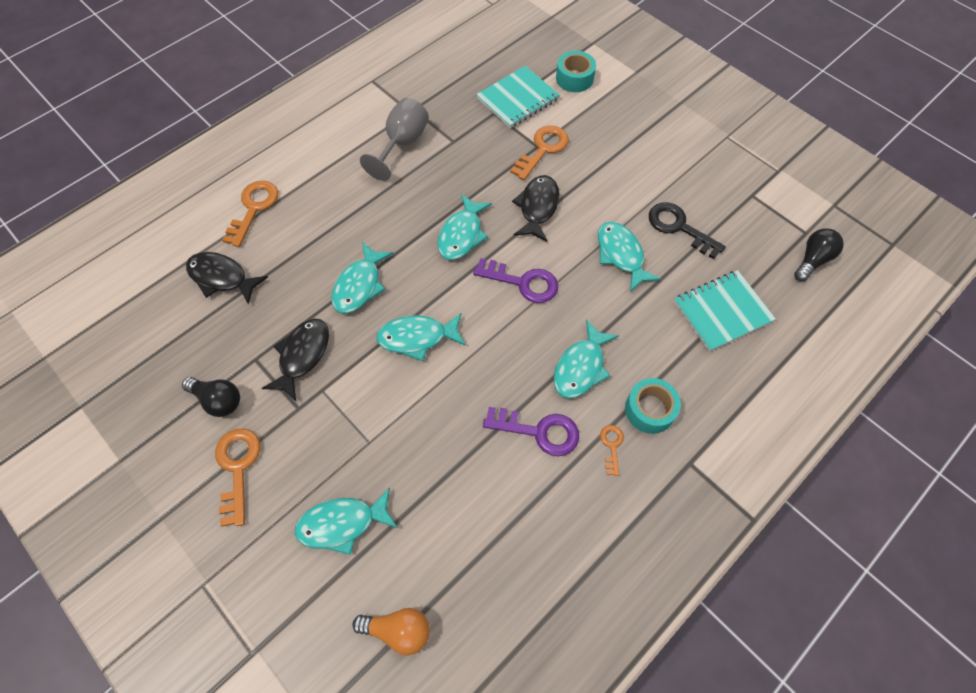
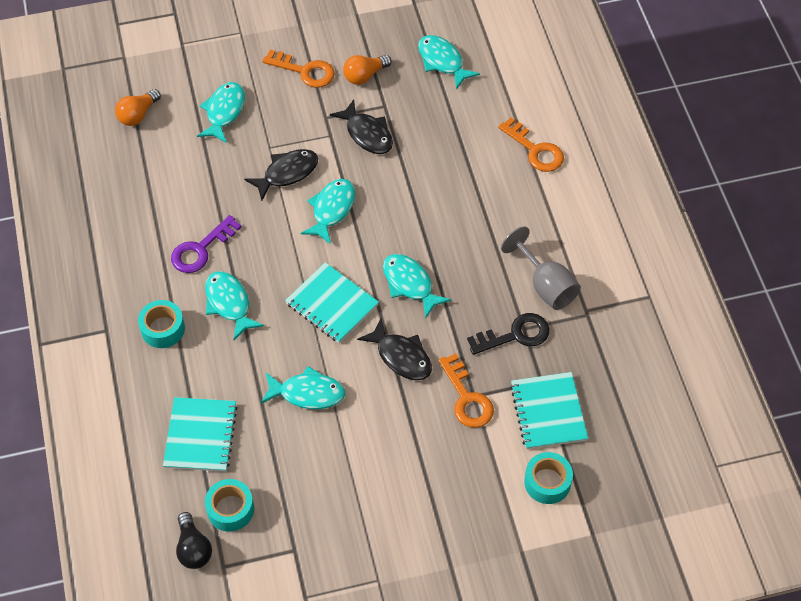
camera: 120 degrees right, 5 degrees down
black light bulb [182,377,240,417] -> orange light bulb [343,55,392,85]
black fish [186,252,268,305] -> black fish moved to [244,149,318,201]
turquoise fish [331,242,393,314] -> turquoise fish moved to [418,35,480,89]
purple key [473,258,558,303] -> turquoise notebook [285,262,379,343]
orange key [600,425,624,476] -> none
black key [649,202,726,259] -> black key moved to [467,313,550,355]
none -> turquoise tape [205,479,254,532]

